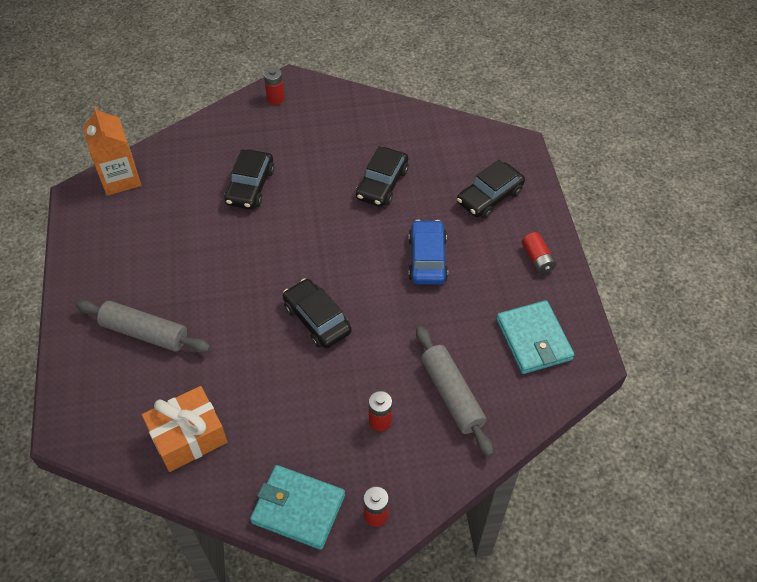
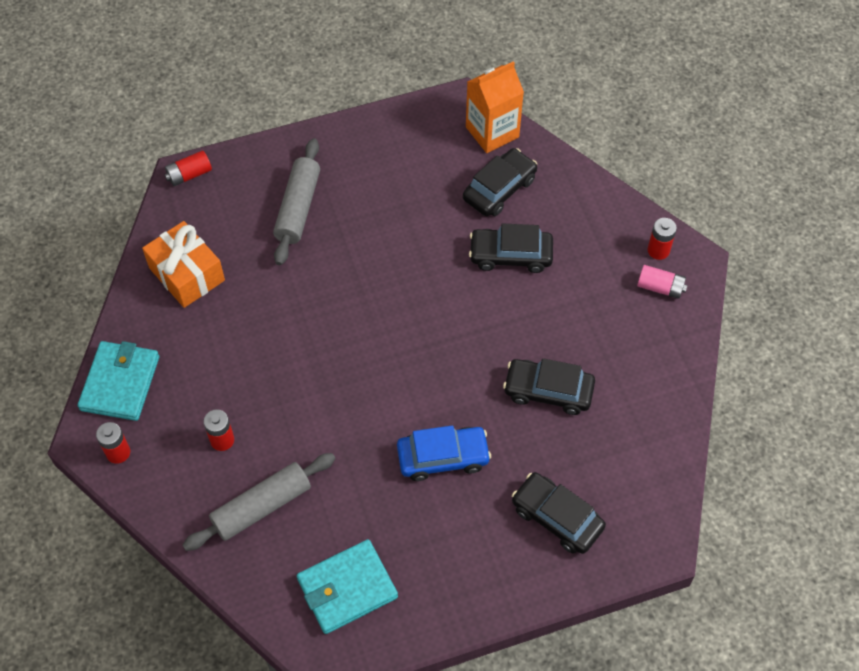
camera: 80 degrees right, 5 degrees up
black car [283,279,352,348] -> black car moved to [463,148,537,216]
red battery [522,232,556,274] -> red battery moved to [165,151,212,186]
none -> pink battery [637,265,688,299]

